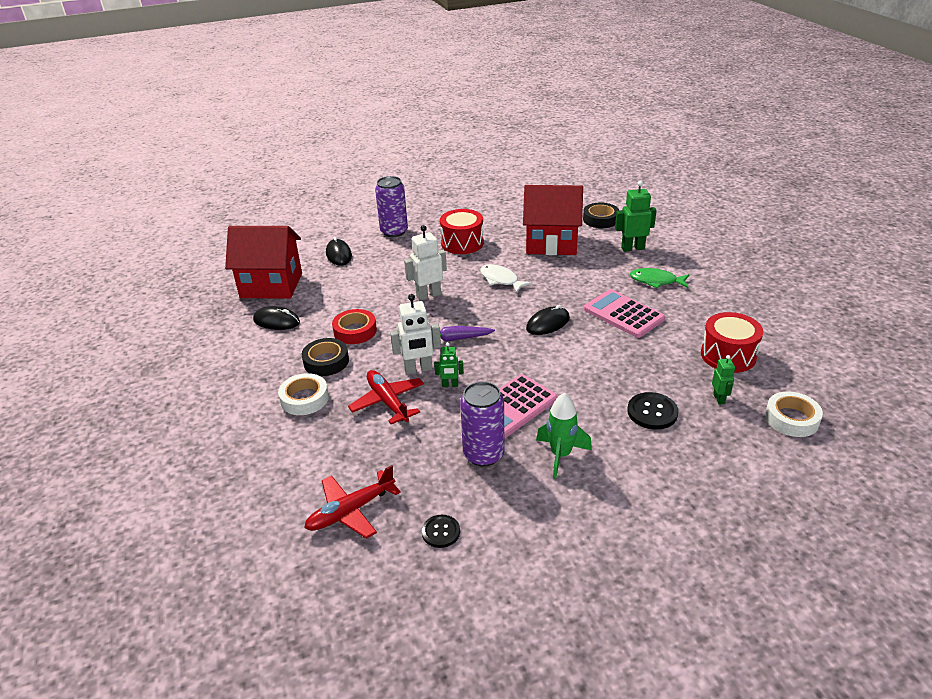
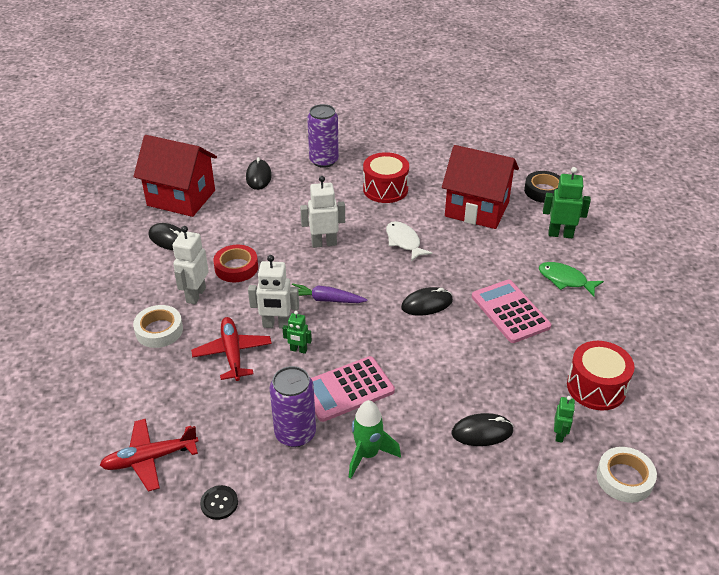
camera: 15 degrees right, 5 degrees up
black tape [302,338,349,376] -> white robot [173,226,209,304]
black button [627,392,678,430] -> black mouse [452,413,514,446]

